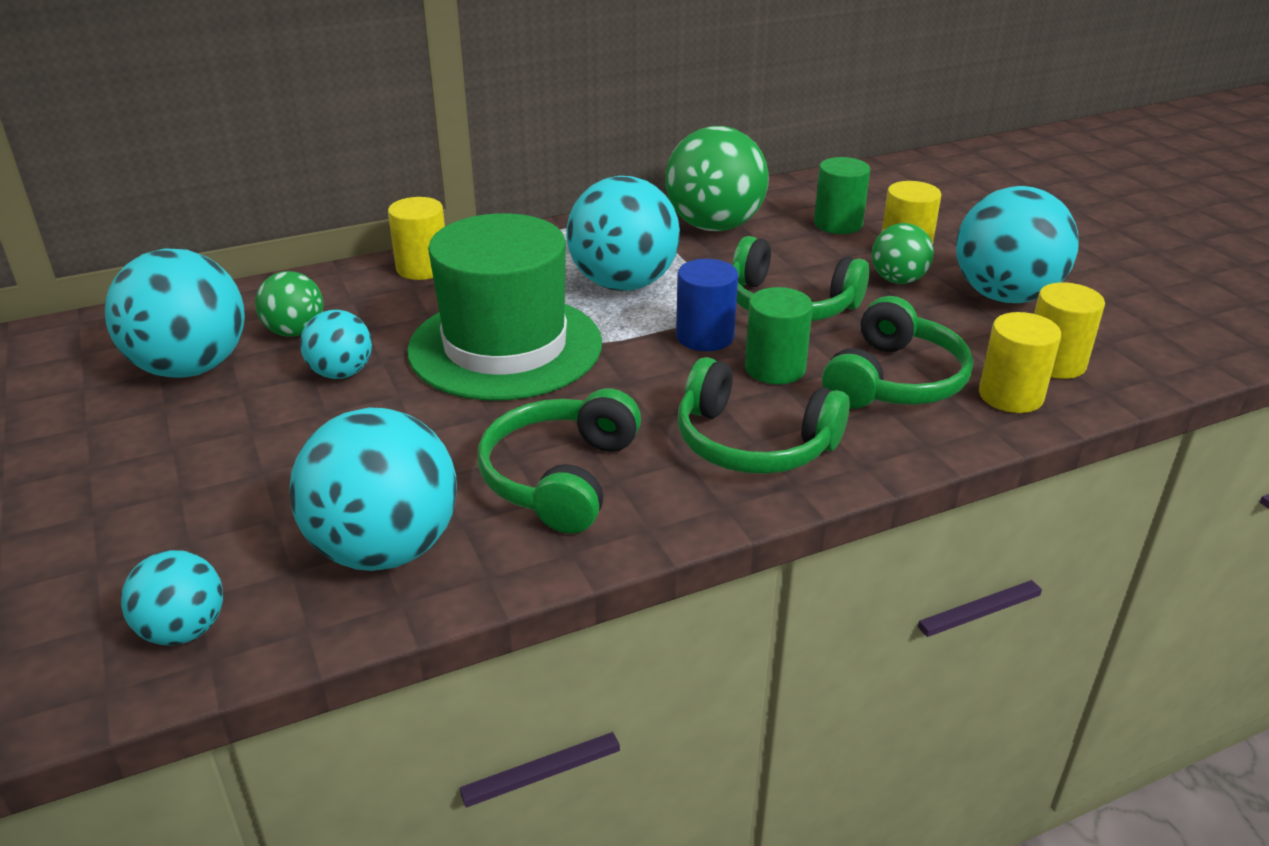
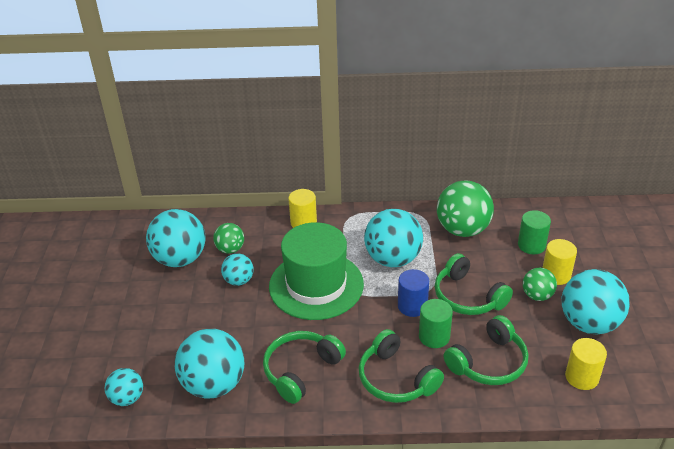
camera: 25 degrees right, 5 degrees up
yellow cylinder [979,312,1061,413] -> none

